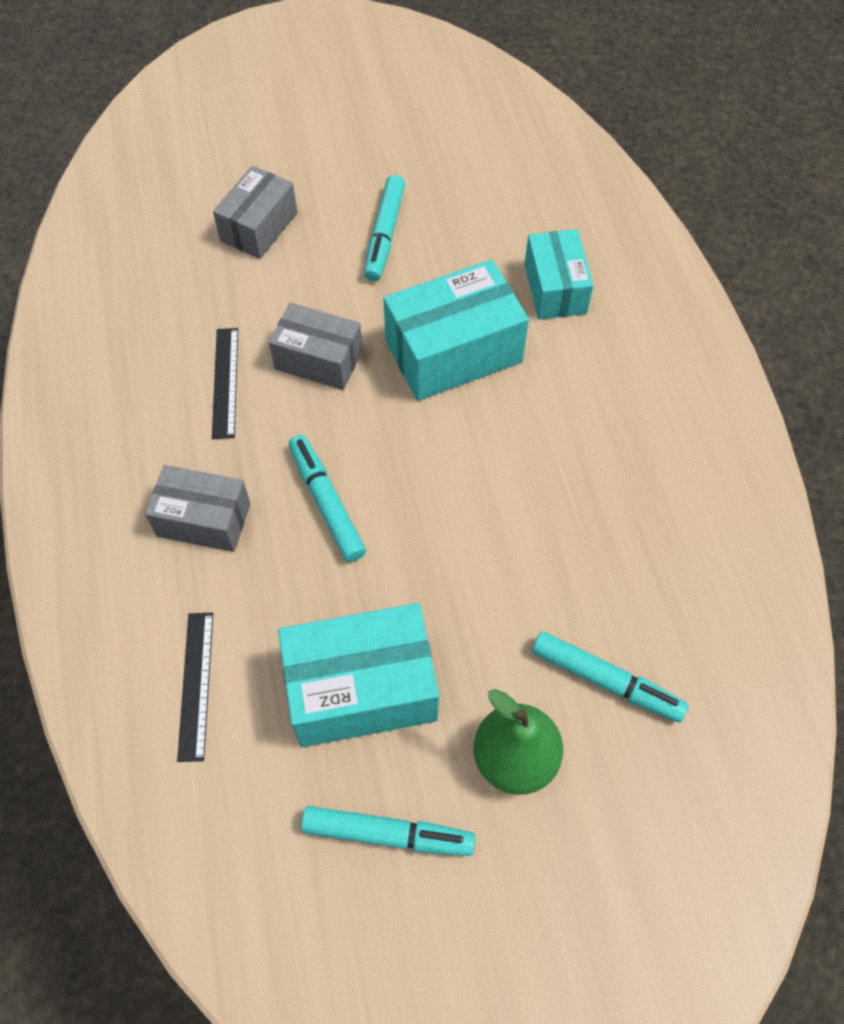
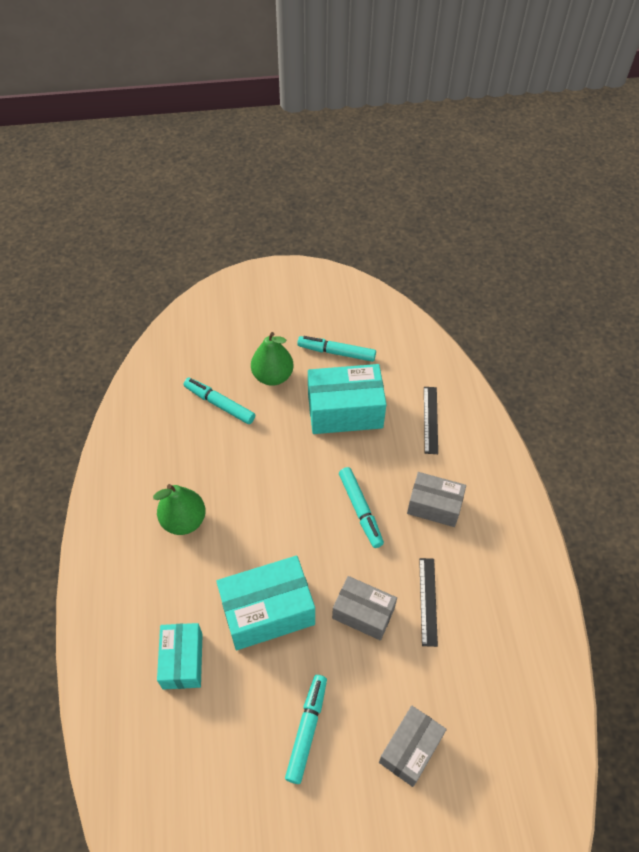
camera: 175 degrees left, 5 degrees down
none -> green pear [153,484,206,535]

